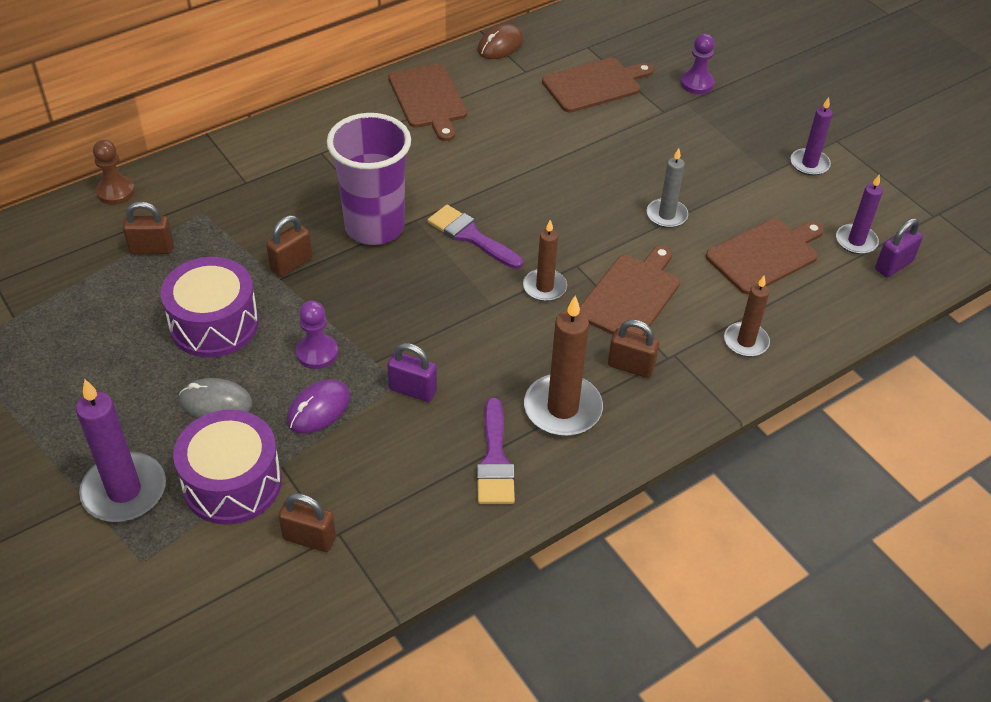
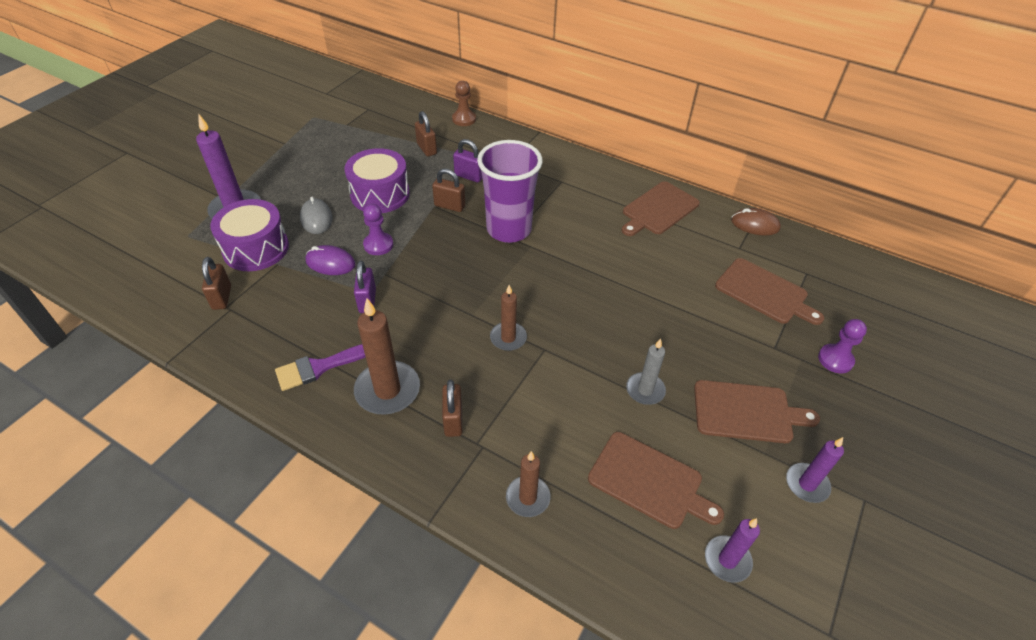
camera: 65 degrees right, 0 degrees up
purple brush [427,205,523,269] -> none
brown cutting board [579,246,680,335] -> brown cutting board moved to [694,380,820,443]
purple padlock [875,218,923,278] -> purple padlock moved to [453,139,482,183]

